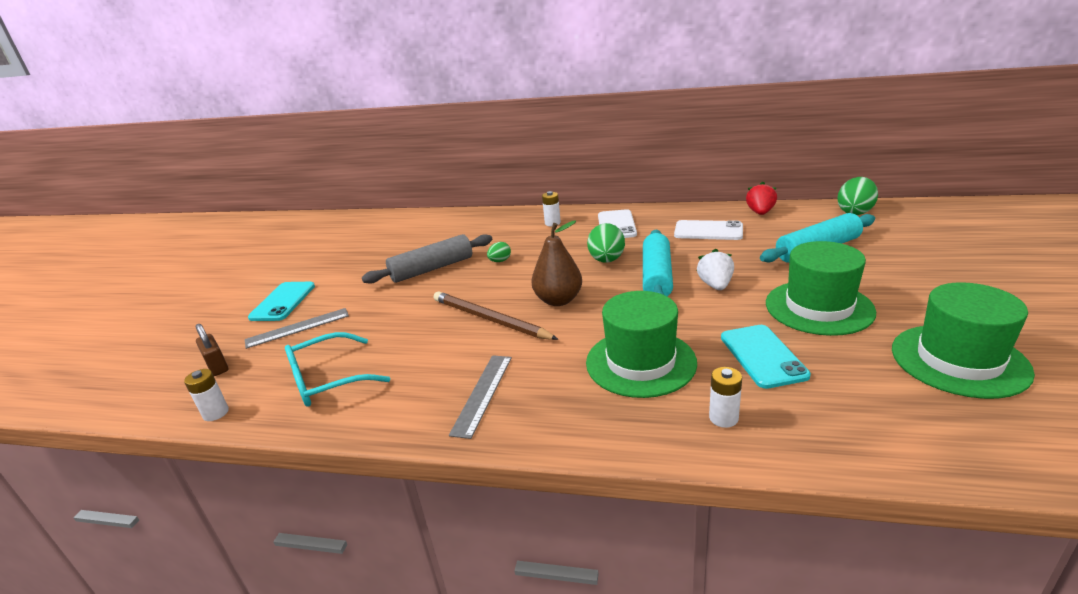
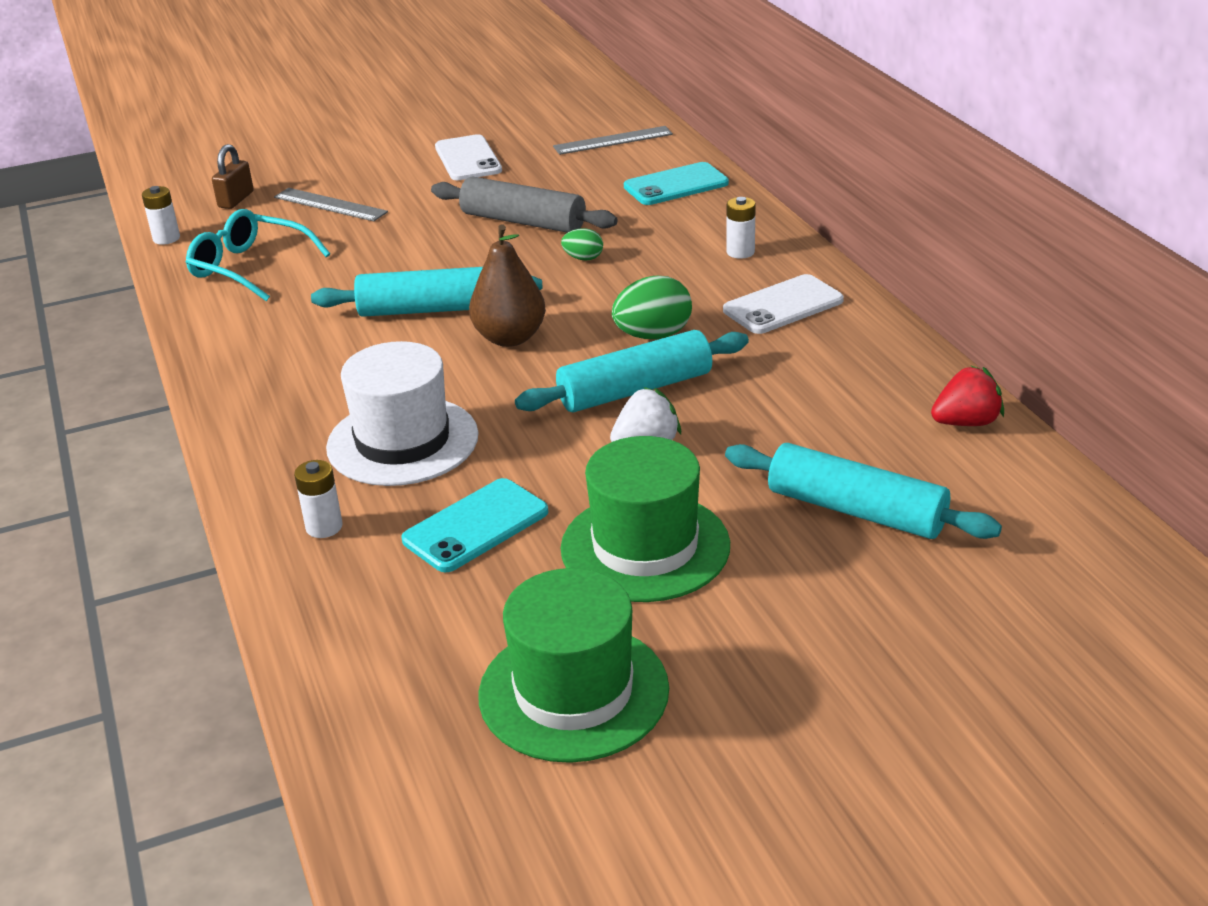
camera: 55 degrees right, 5 degrees up
turquoise phone [248,282,315,321] -> turquoise phone moved to [624,162,729,205]
brown pencil [434,291,559,340] -> turquoise rolling pin [311,267,543,317]
grey ruler [449,355,512,439] -> grey ruler moved to [553,126,673,155]
green hat [586,291,697,398] -> white hat [326,341,479,486]
white phone [674,220,743,240] -> white phone moved to [435,134,502,180]
green egg [837,177,878,215] -> none

